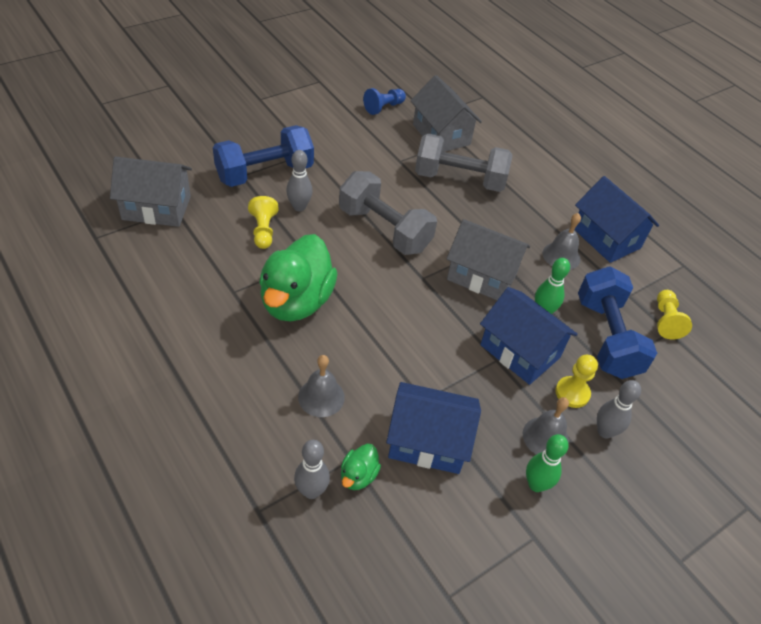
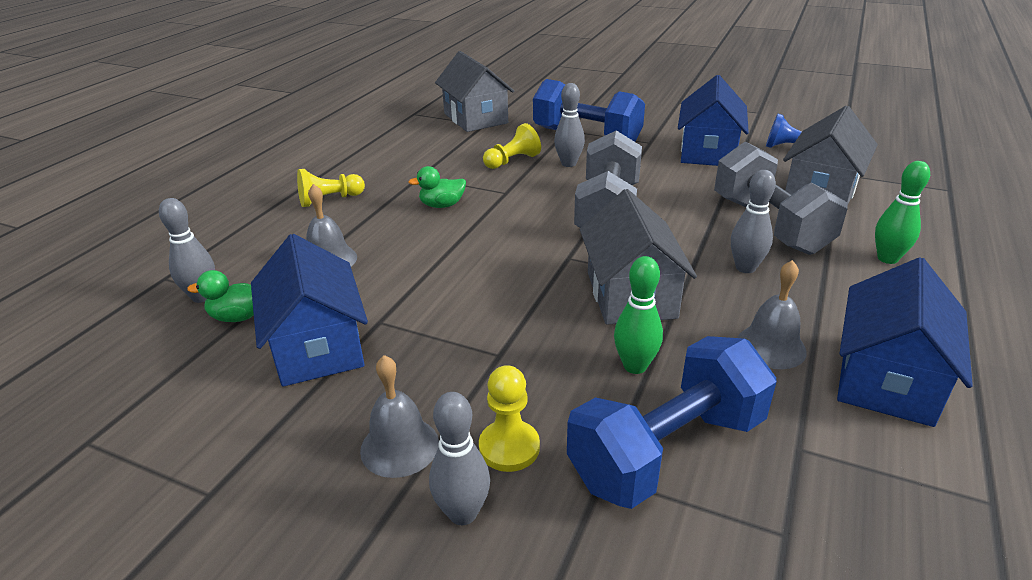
camera: 65 degrees right, 15 degrees down
green duck [259,234,337,321] -> green duck [408,166,466,208], size x0.43
blue house [480,287,578,385] -> blue house moved to [678,75,749,166]
green bowling pin [526,434,569,492] -> green bowling pin moved to [875,161,930,264]
yellow pawn [657,290,692,340] -> yellow pawn moved to [297,169,365,207]
none -> grey bowling pin [731,170,776,273]

